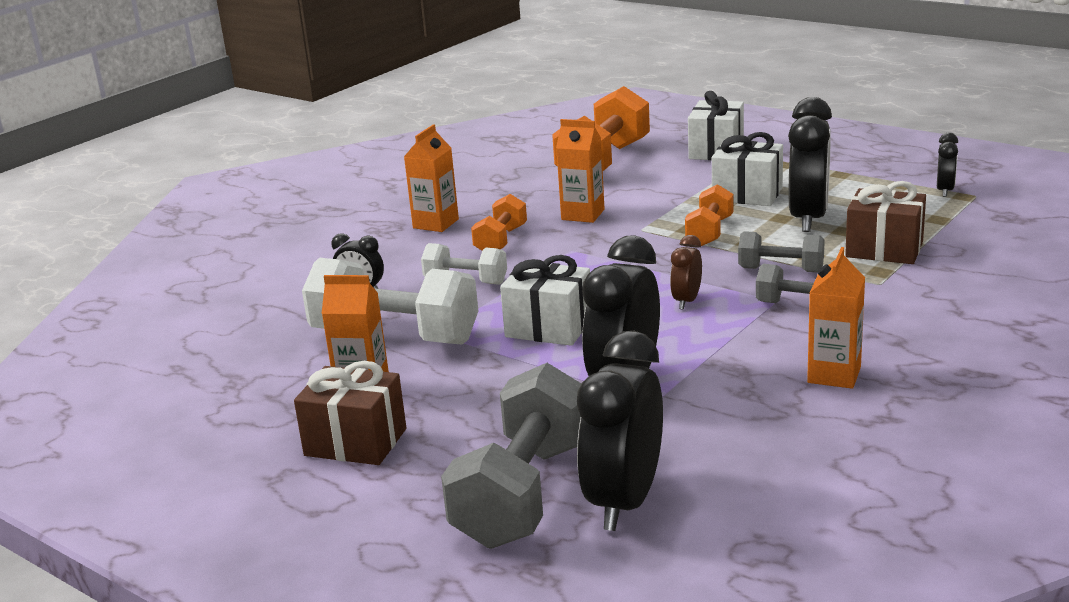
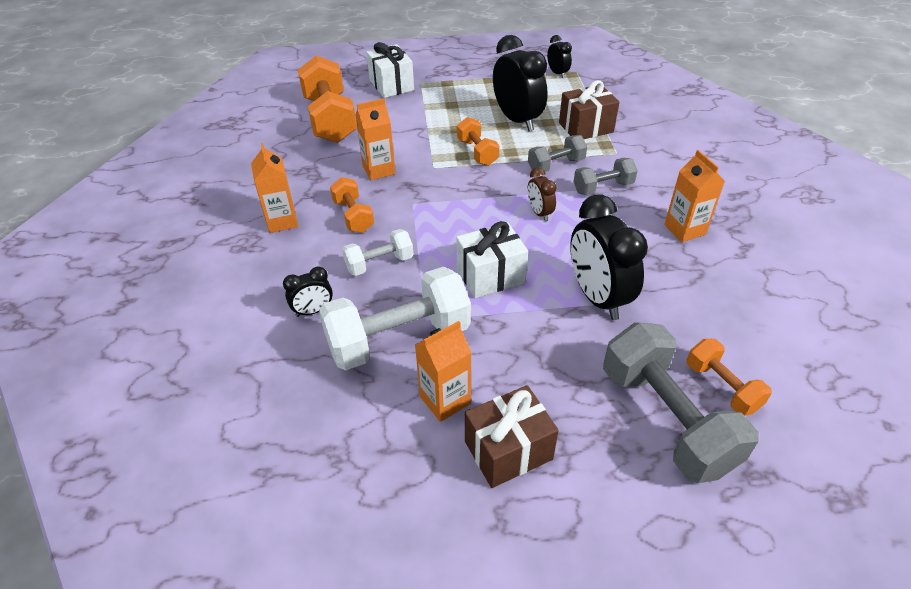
camera: 45 degrees left, 20 degrees up
black clock [577,331,663,531] -> orange dumbbell [687,339,772,416]
white gift [712,132,783,206] -> none

